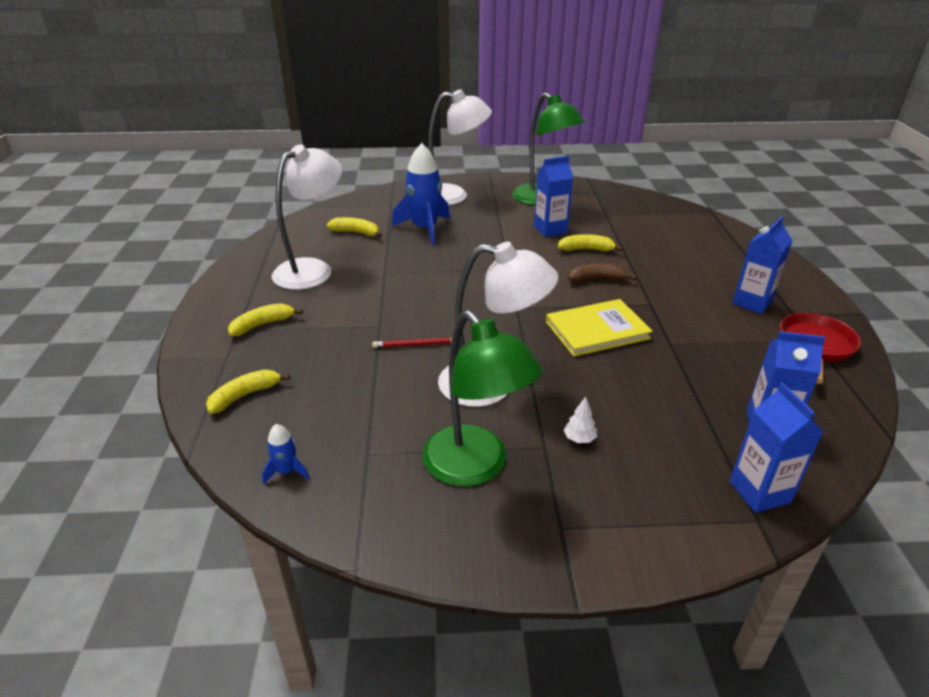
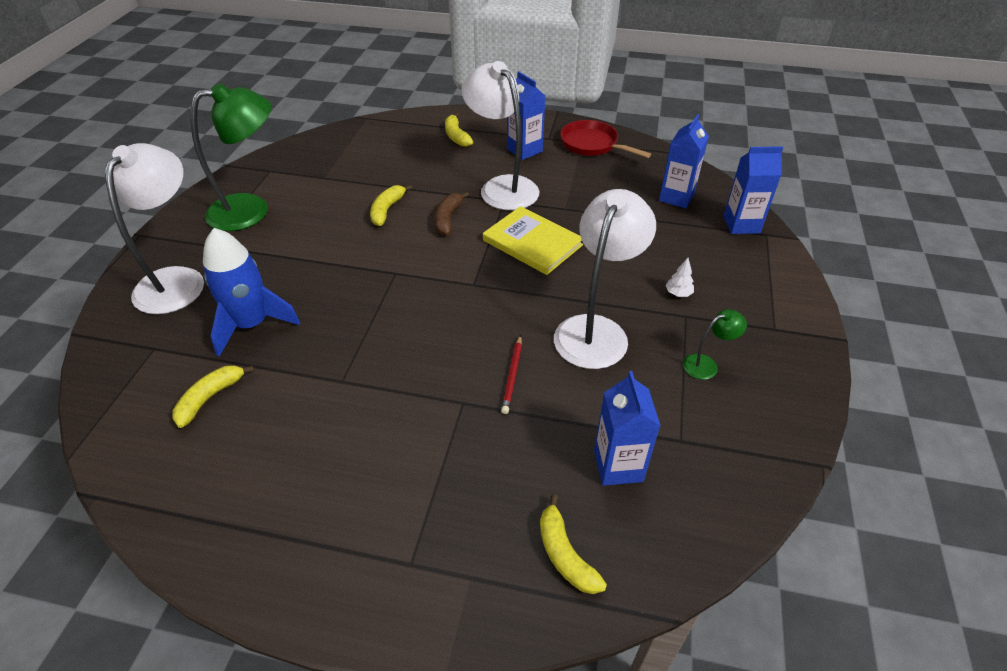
camera: 75 degrees left, 10 degrees up
yellow banana [228,303,303,336] -> yellow banana moved to [445,112,473,147]
blue rocket [262,424,309,484] -> none
white lamp [272,144,342,290] -> white lamp moved to [462,61,539,210]
green lamp [422,310,542,486] -> green lamp [683,309,747,380], size x0.44
blue carton [534,156,573,237] -> blue carton moved to [594,371,661,486]
yellow book [546,299,653,357] -> yellow book turned 45 degrees counterclockwise [483,206,583,275]

